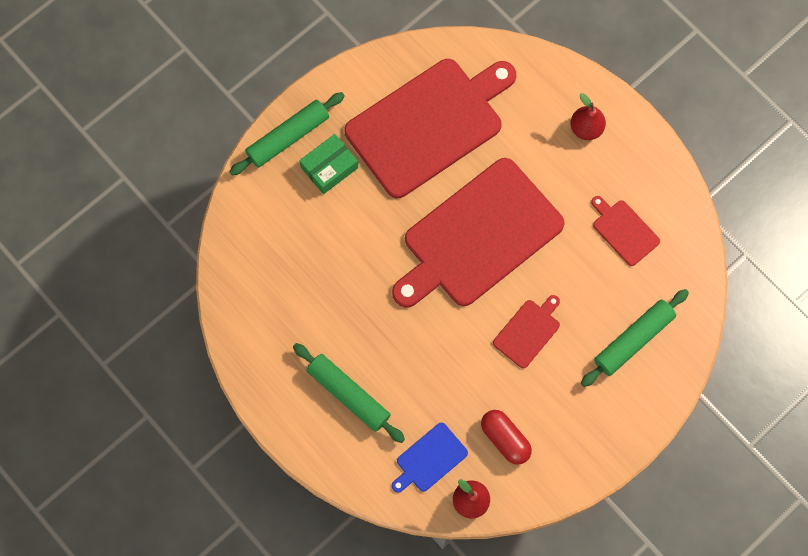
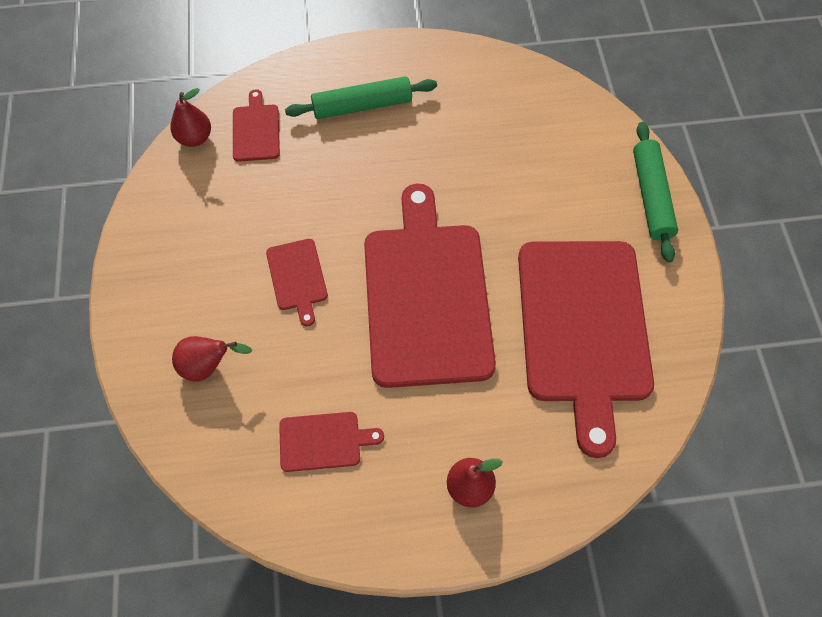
camera: 125 degrees right, 10 degrees down
green box [299,134,358,194] -> none
blue cutting board [392,423,468,493] -> red cutting board [233,89,280,162]
red capsule [481,410,532,465] -> none
green rolling pin [581,289,689,387] -> red pear [172,336,252,382]

